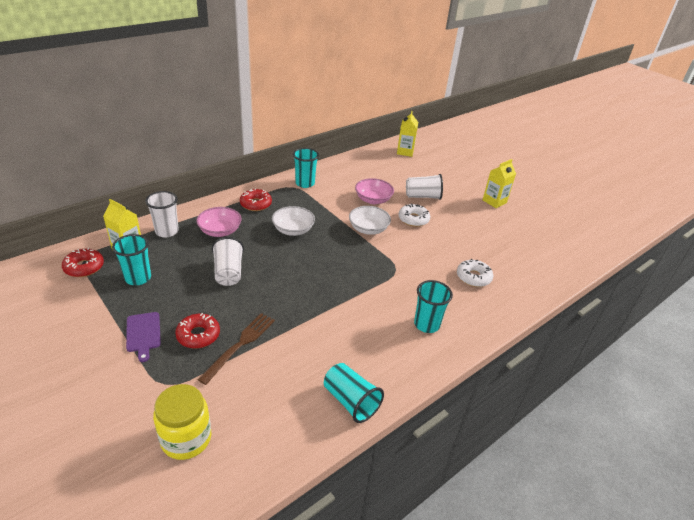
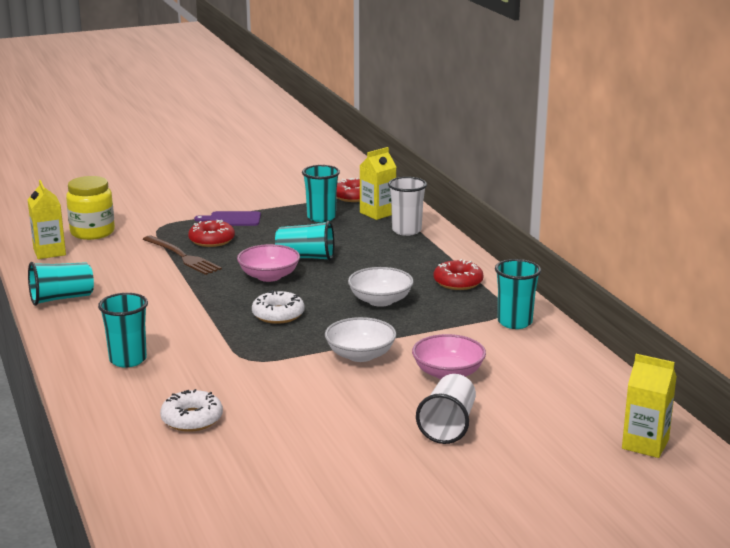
camera: 110 degrees right, 15 degrees down
pink bowl [196,207,242,237] -> pink bowl moved to [237,244,300,282]
white cup [212,237,244,286] -> turquoise cup [275,220,334,261]
white donut [398,203,430,227] -> white donut moved to [252,290,305,324]
yellow carton [483,159,516,208] -> yellow carton moved to [27,180,66,259]

